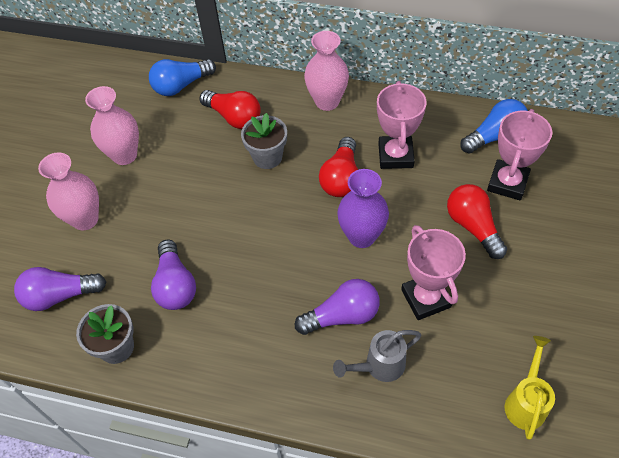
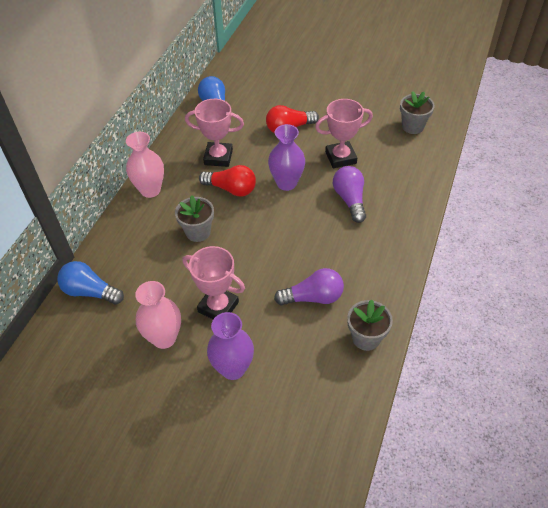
camera: 85 degrees left, 5 degrees down
purple light bulb [14,267,106,311] -> none
pink vase [38,152,99,231] -> purple vase [207,312,254,380]
blue light bulb [149,59,216,96] -> blue light bulb turned 135 degrees clockwise [57,261,124,304]
red light bulb [199,90,261,129] -> none
grey watering can [333,330,421,382] -> none
pink trophy [487,109,552,200] -> pink trophy moved to [182,246,245,319]
yellow watering can [505,336,555,440] -> grey flower pot [400,91,435,134]

